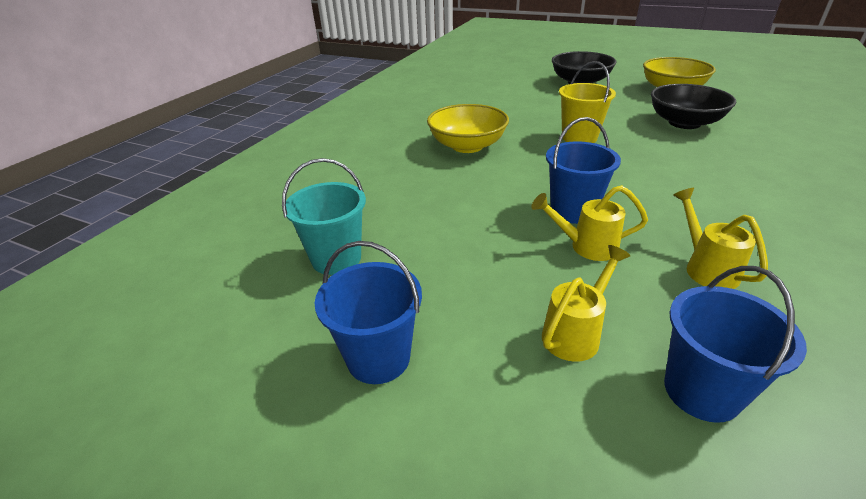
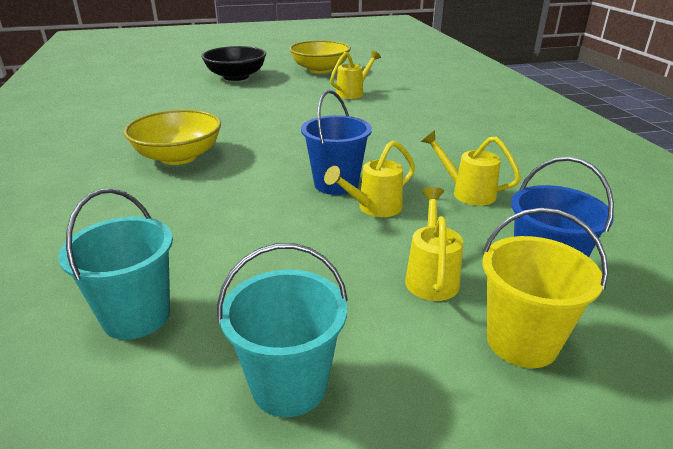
camera: 40 degrees left, 5 degrees down
blue bucket [315,241,422,384] -> turquoise bucket [217,243,348,417]
yellow bucket [559,61,616,143] -> yellow bucket moved to [482,208,608,368]
black bowl [651,84,736,129] -> yellow watering can [330,50,381,99]

